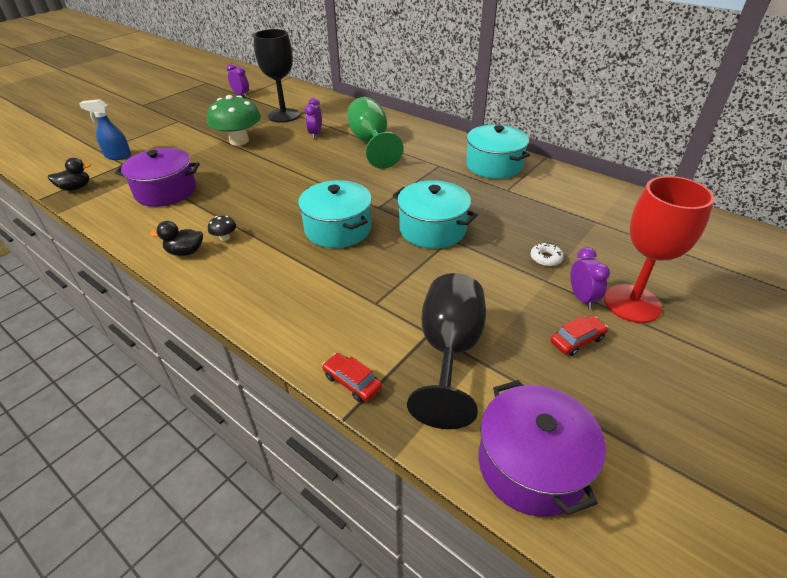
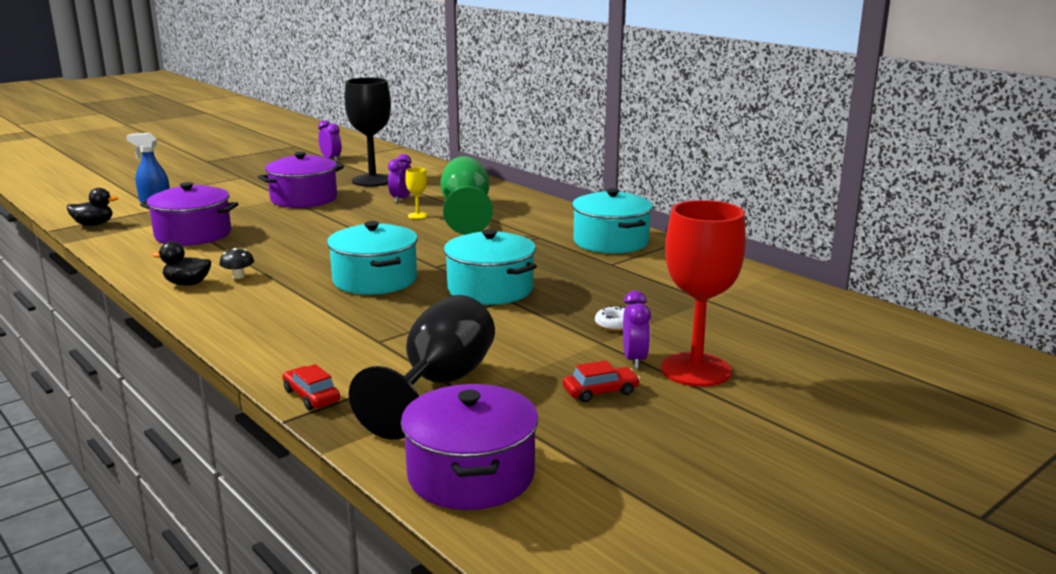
camera: 10 degrees right, 20 degrees down
green mushroom [207,95,261,146] -> purple pot [258,152,344,208]
none -> yellow goblet [405,168,428,219]

